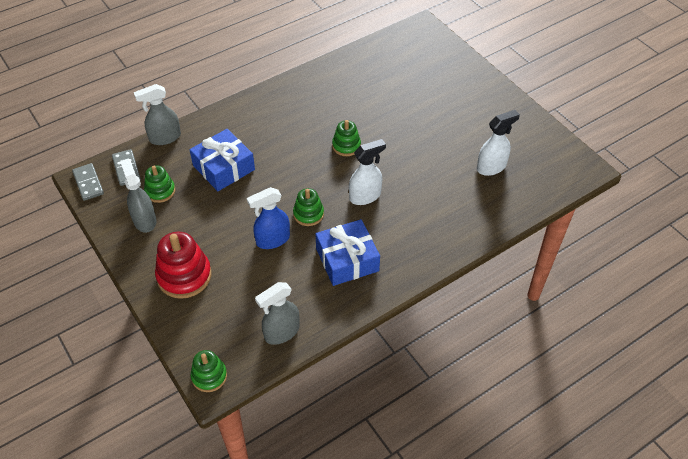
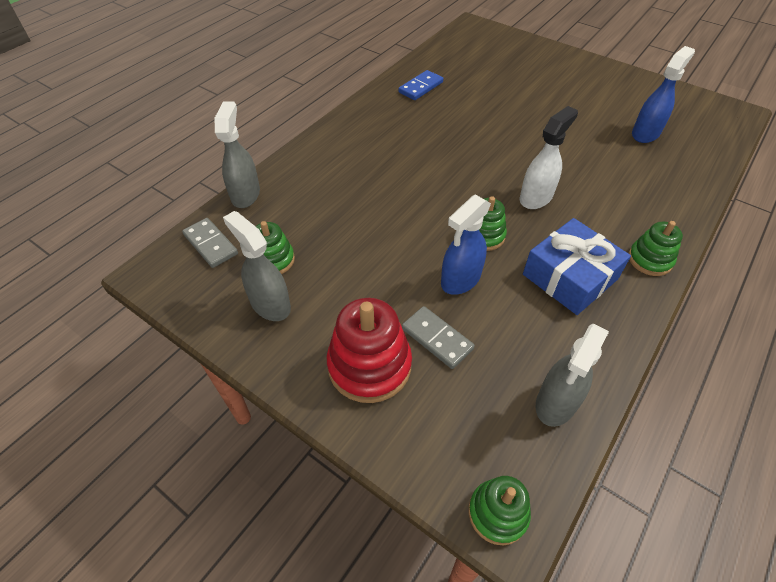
camera: 20 degrees left, 0 degrees up
grey domino [72,163,104,201] -> grey domino moved to [402,306,475,369]
grey spray bottle [134,84,181,145] -> grey spray bottle turned 135 degrees clockwise [215,101,260,208]
blue gift [189,129,255,191] -> none
green stacking toy [332,120,361,156] -> green stacking toy moved to [628,221,683,276]
white spray bottle [477,110,520,176] -> blue spray bottle [632,46,695,143]
none -> blue domino [398,70,443,100]

